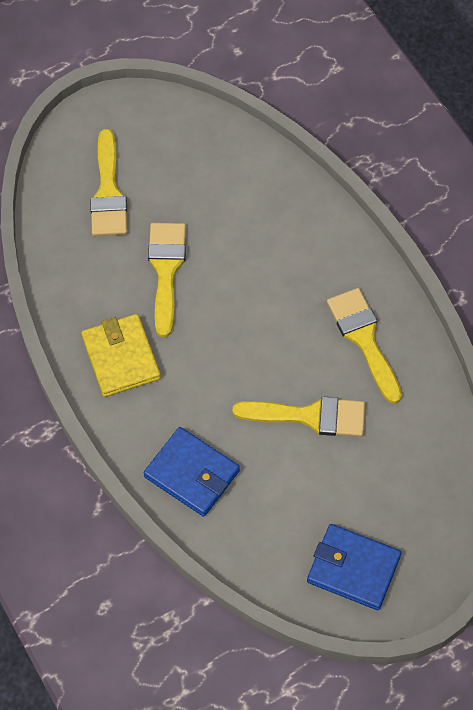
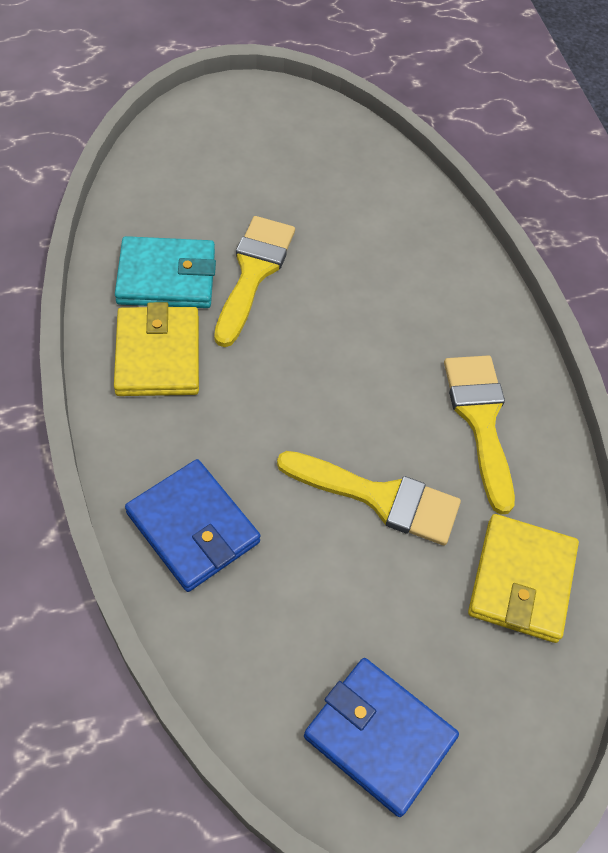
camera: 10 degrees right, 5 degrees down
yellow brush [90,129,127,236] -> none
none -> turquoise wallet [115,236,216,308]
none -> yellow wallet [468,514,579,643]

